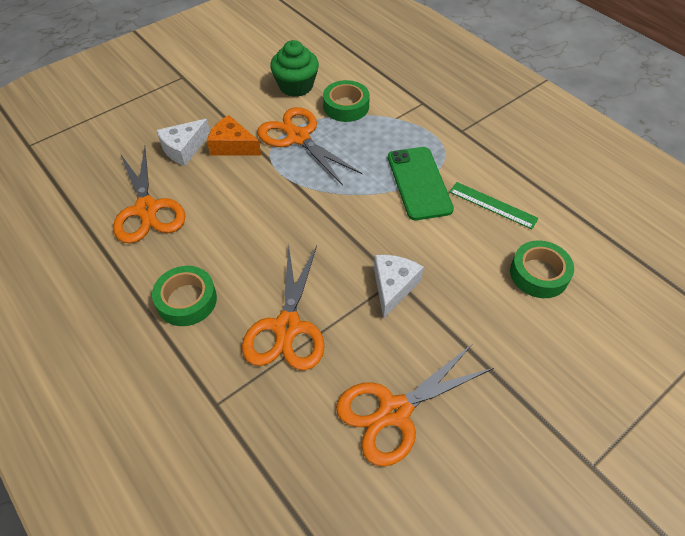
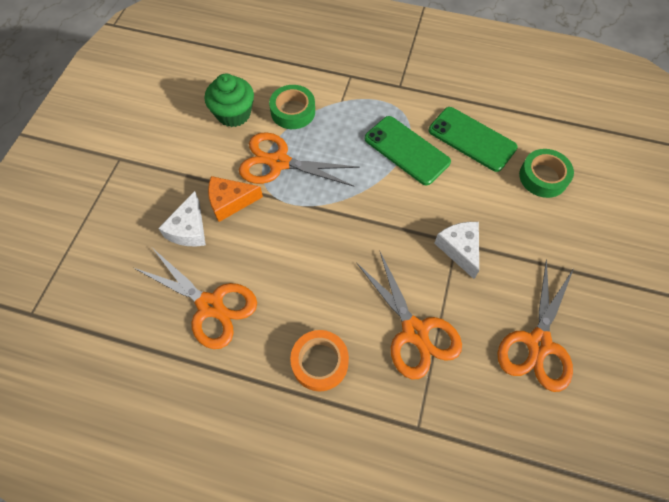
camera: 35 degrees left, 10 degrees up
green tape [152,266,217,326] -> orange tape [290,330,349,391]
green ruler [449,182,539,229] -> green phone [429,107,518,172]

